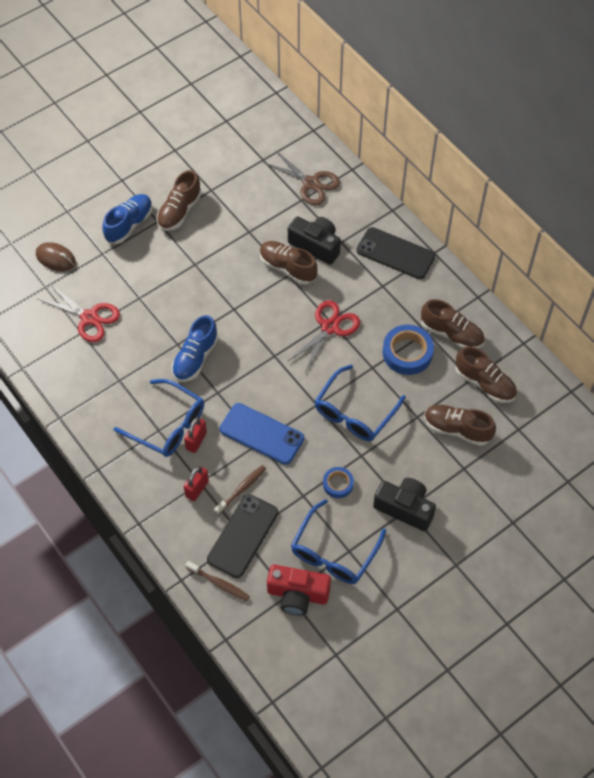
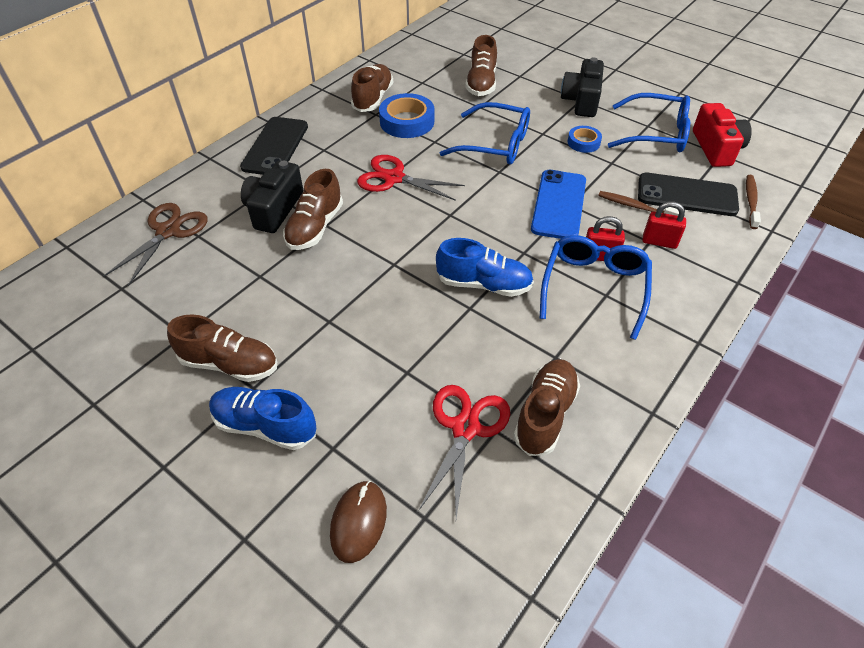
camera: 105 degrees left, 10 degrees down
brown shoe [455,346,517,403] -> brown shoe moved to [514,359,580,456]

